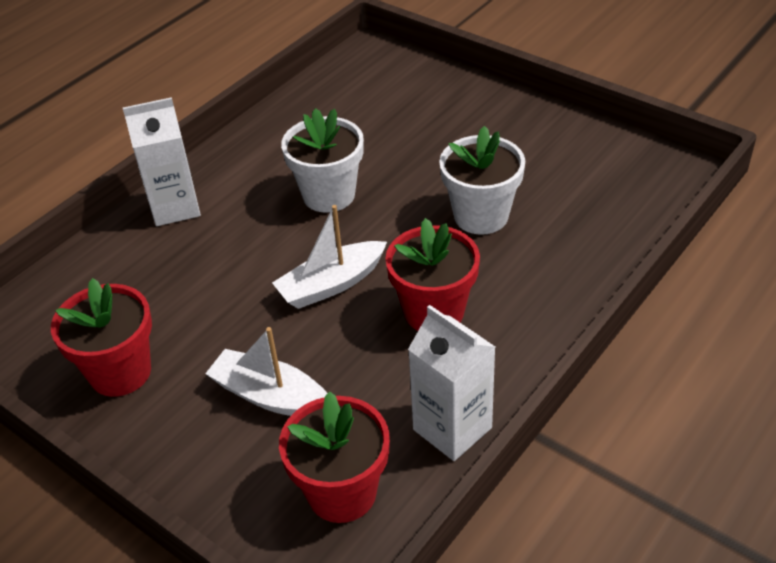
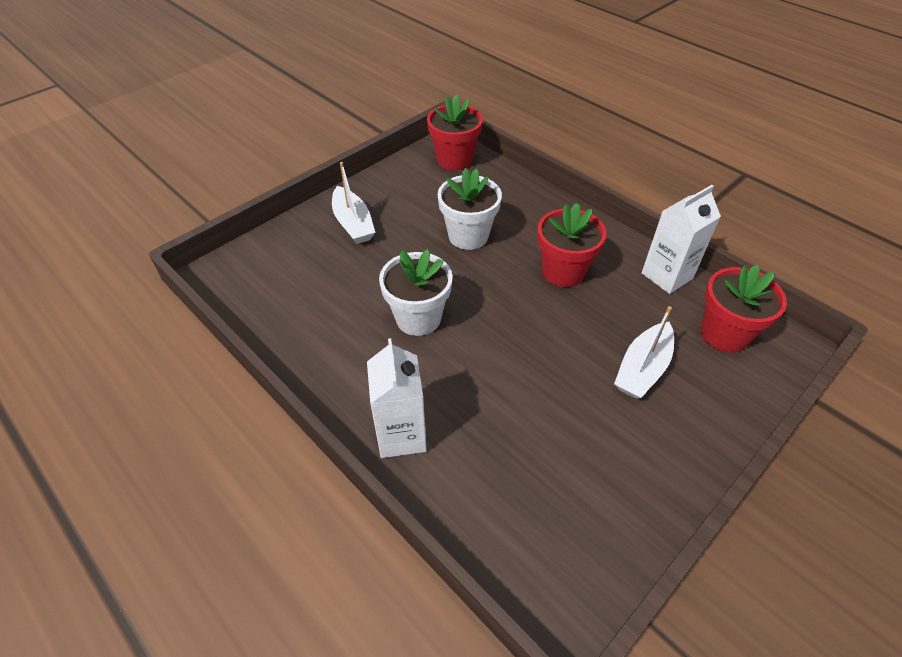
camera: 85 degrees left, 5 degrees up
red flower pot [51,278,152,397] -> red flower pot moved to [427,95,483,170]
white boat [272,205,387,309] -> white boat moved to [332,162,375,244]

